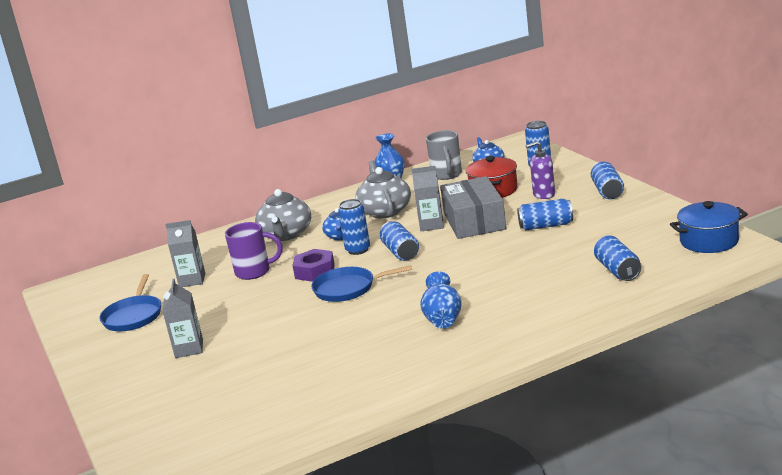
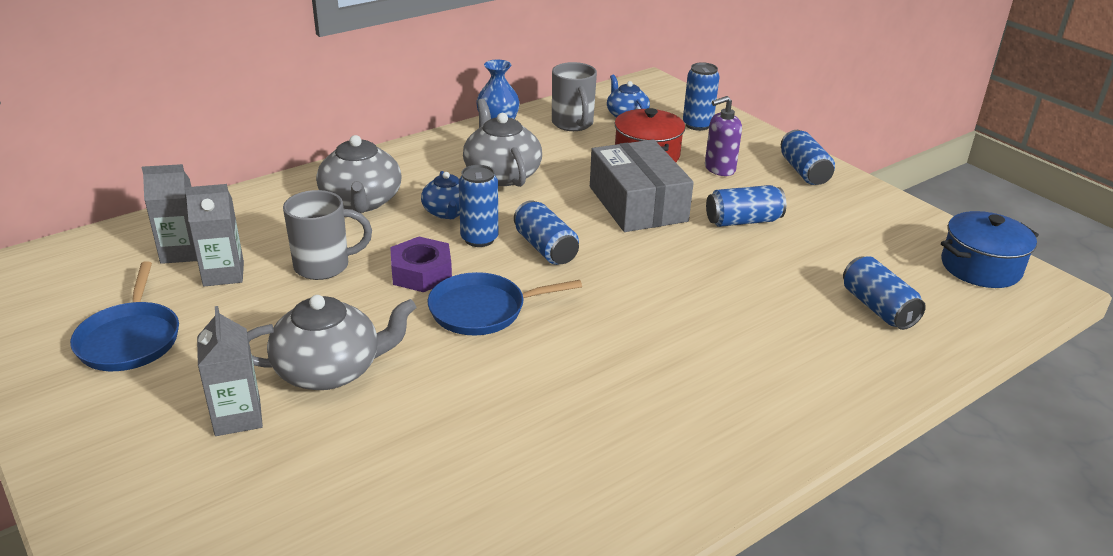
camera: 15 degrees left, 10 degrees up
purple mug [225,222,283,280] -> grey mug [283,190,372,280]
grey carton [412,166,444,231] -> grey carton moved to [142,164,197,264]
blue vase [420,271,462,328] -> none
none -> grey teapot [247,295,416,390]

